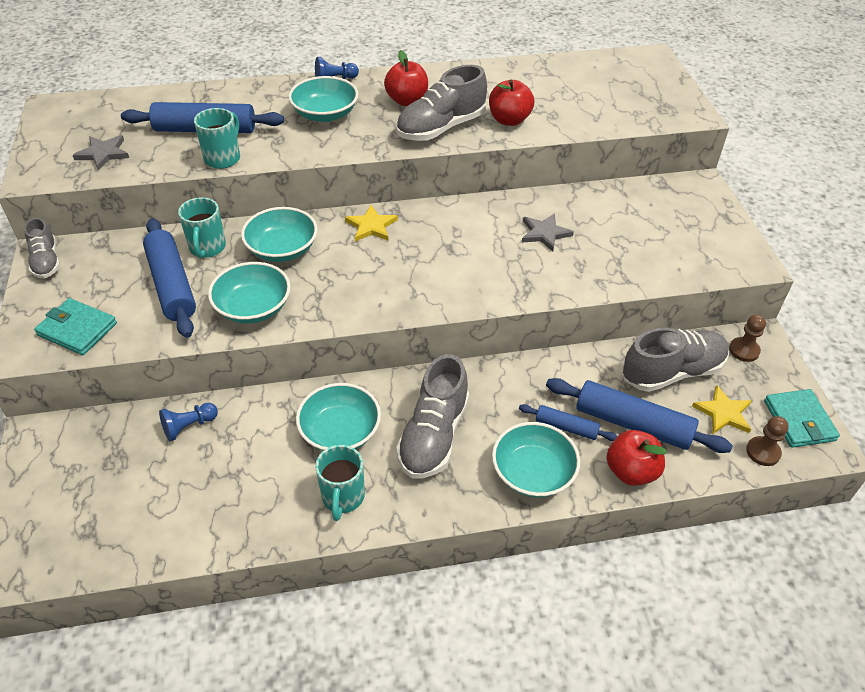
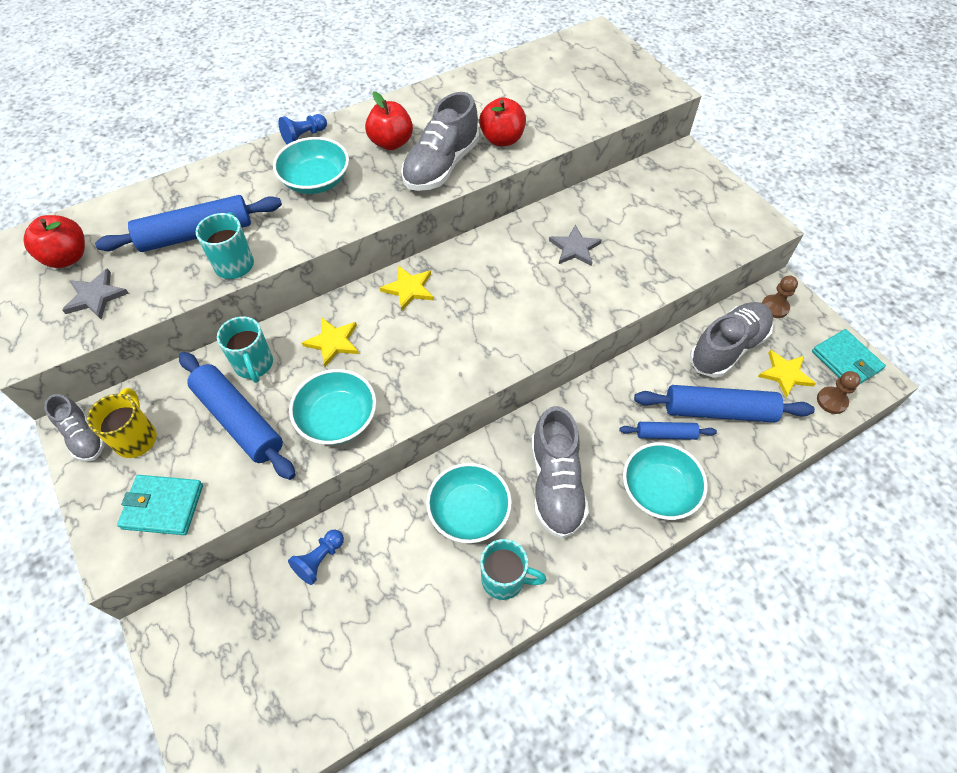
camera: 20 degrees left, 10 degrees up
turquoise bowl [241,207,317,262] -> yellow star [302,318,359,367]
turquoise mug [315,445,365,521] -> turquoise mug turned 60 degrees counterclockwise [480,539,547,600]
red apple [606,430,667,486] -> red apple moved to [23,215,85,268]
none -> yellow mug [87,388,157,458]

